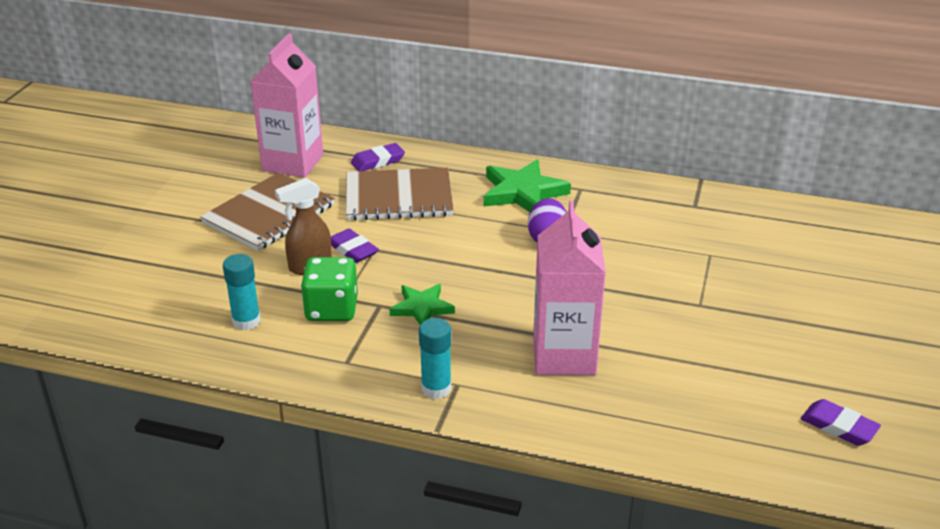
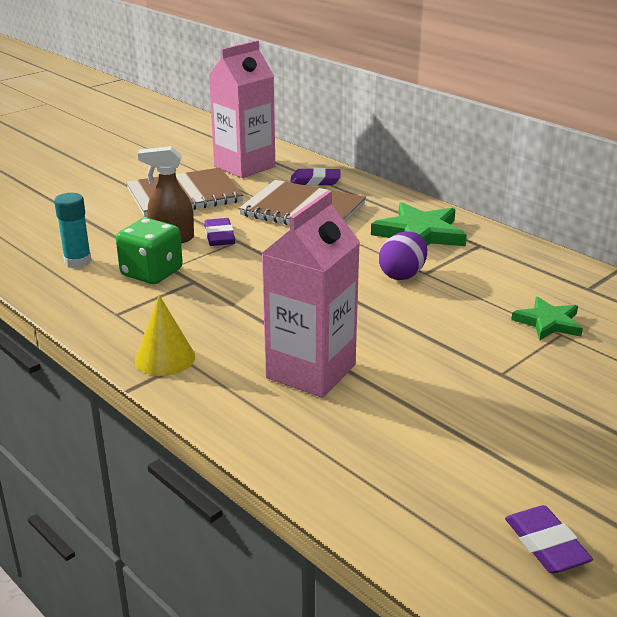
camera: 30 degrees right, 5 degrees down
green star [390,284,455,325] -> green star moved to [511,296,583,341]
turquoise glue stick [419,318,451,399] -> yellow cone [135,295,195,376]

